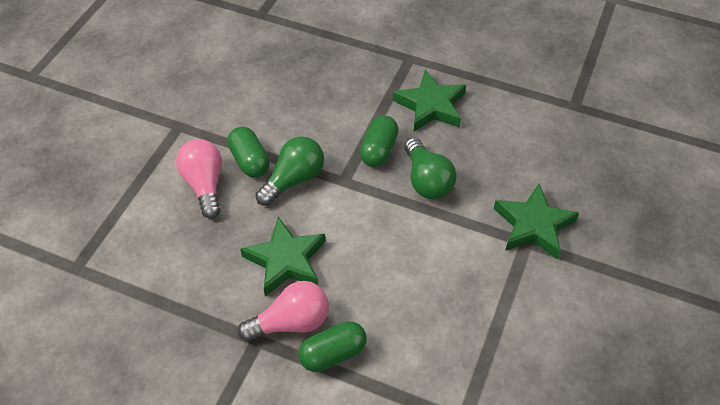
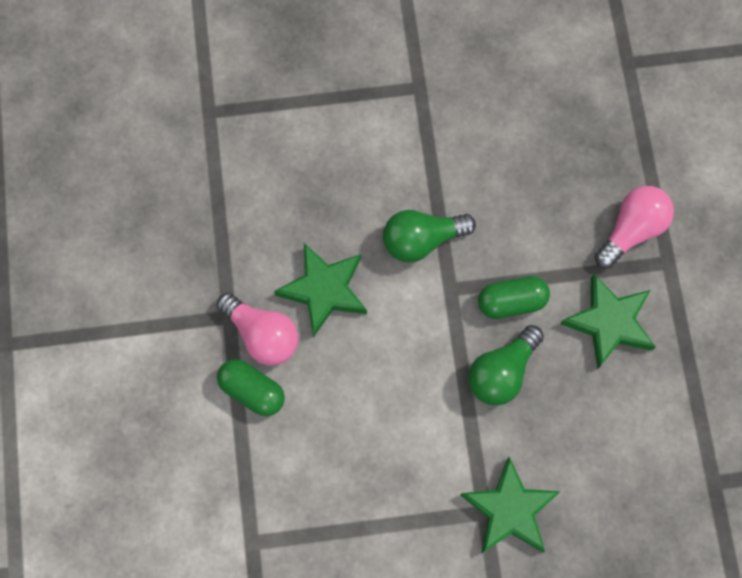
camera: 60 degrees right, 20 degrees up
pink light bulb [176,139,222,219] -> pink light bulb moved to [595,186,674,269]
green capsule [227,127,270,177] -> none
green light bulb [255,136,324,206] -> green light bulb turned 150 degrees clockwise [383,210,476,263]

